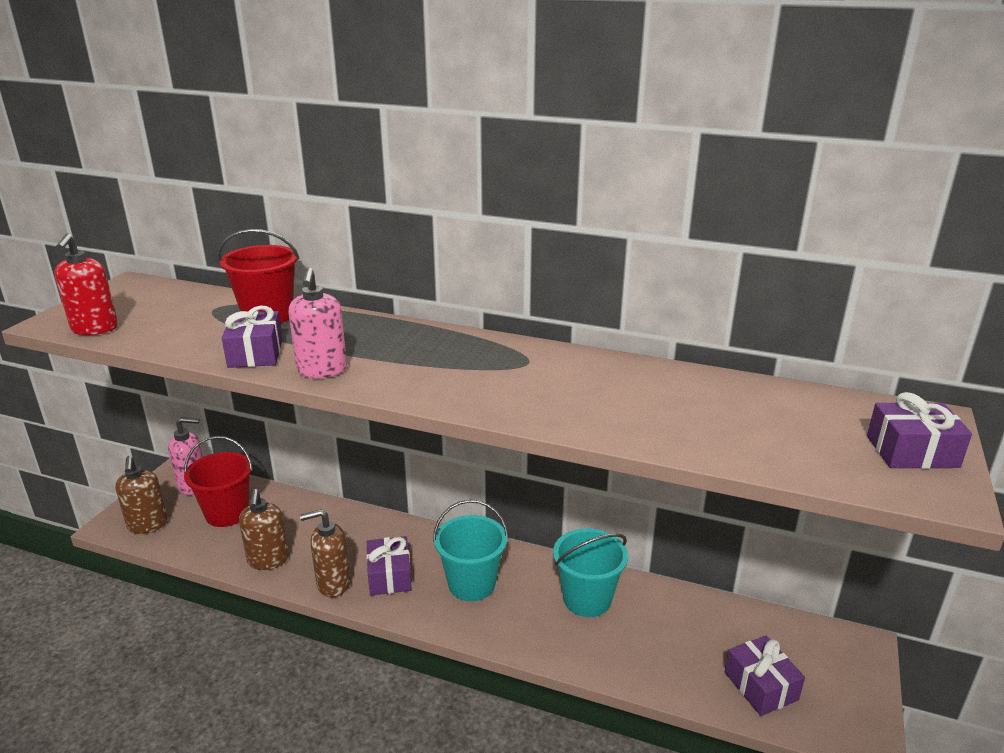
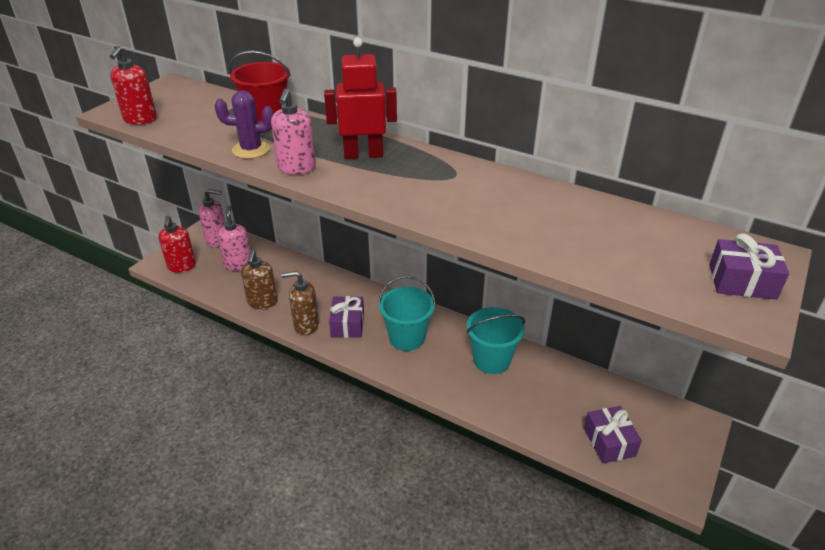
camera: 10 degrees right, 10 degrees up
brown soap dispenser [115,456,168,534] -> red soap dispenser [158,215,196,273]
red bucket [184,436,253,527] -> pink soap dispenser [217,205,251,271]
purple gift [222,305,283,368] -> purple cactus [215,90,274,159]
none -> red robot [324,38,397,159]

